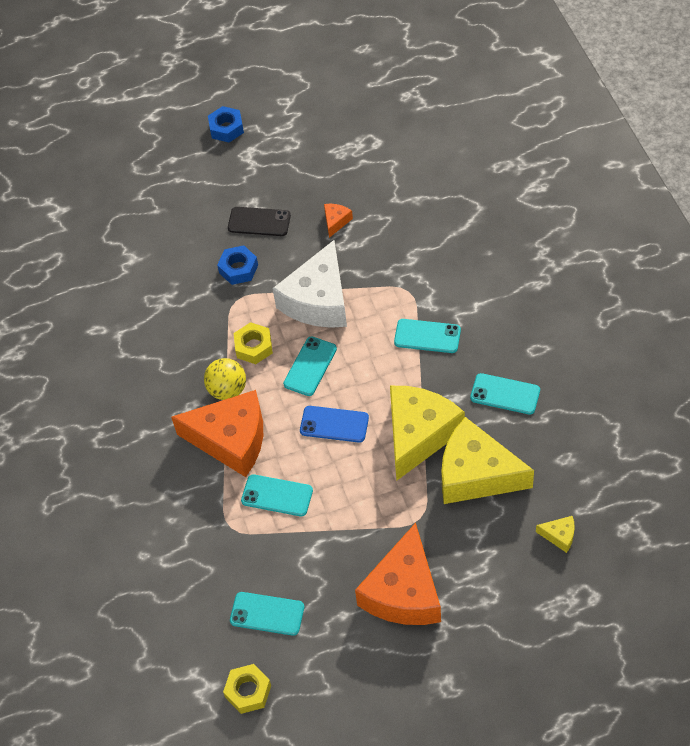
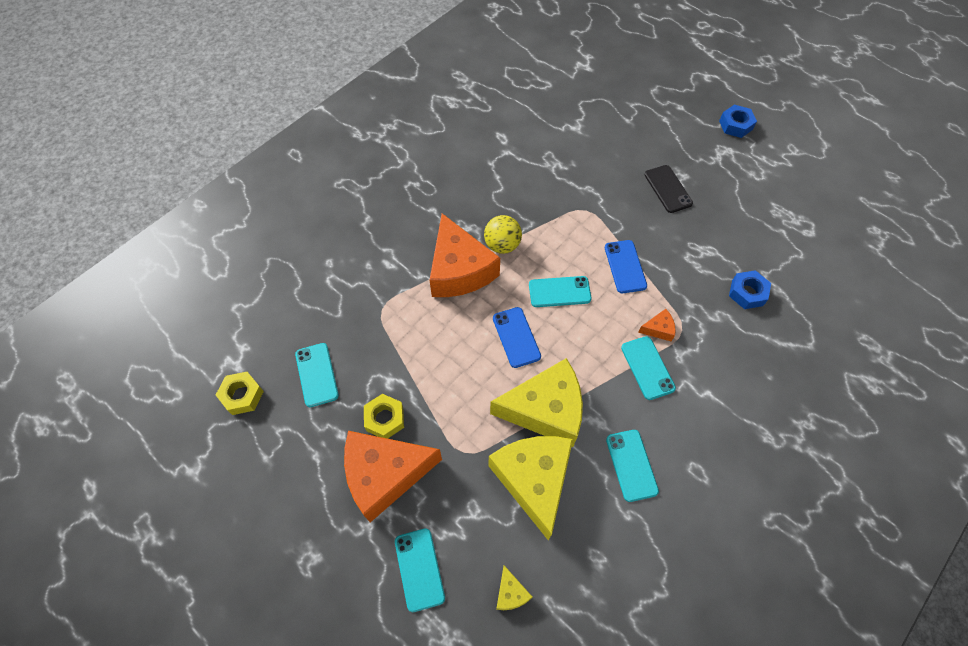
camera: 55 degrees right, 5 degrees up
blue nut [217,245,258,285] -> blue nut moved to [729,270,771,309]
yellow nut [234,322,273,364] -> yellow nut moved to [364,394,404,439]
turquoise phone [241,474,313,516] -> turquoise phone moved to [395,528,445,612]
white cheese [273,240,347,328] -> blue phone [605,240,647,293]
orange cheese [324,204,353,238] -> orange cheese moved to [638,309,676,341]

